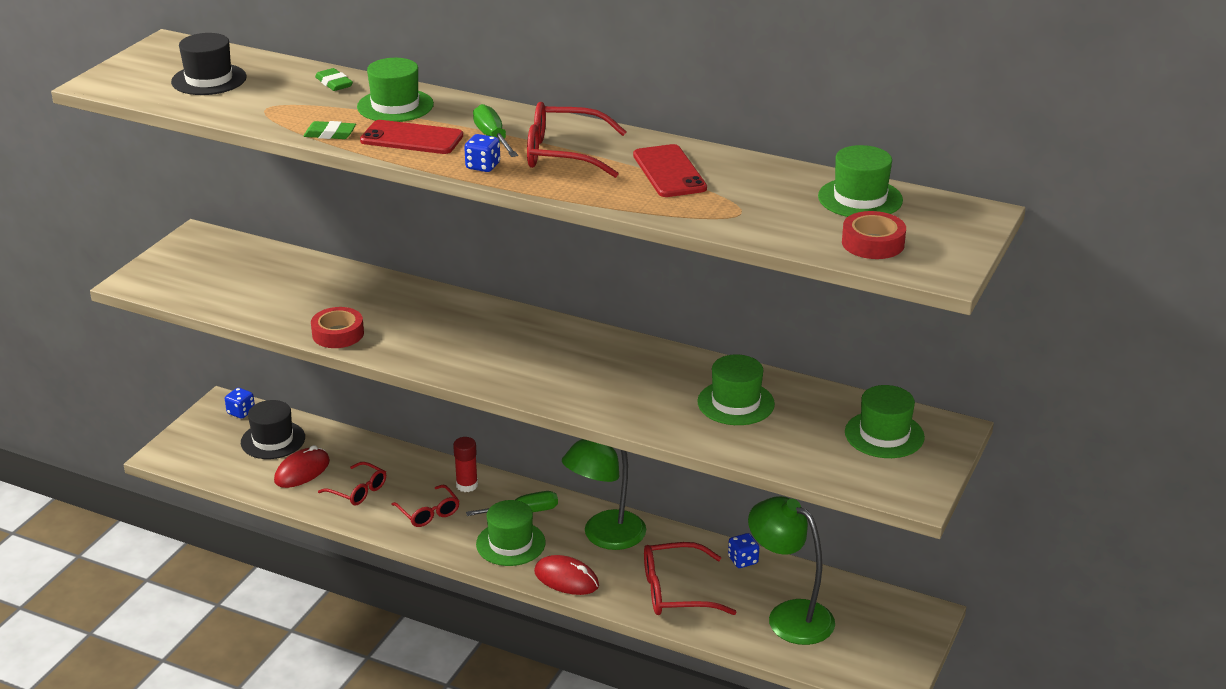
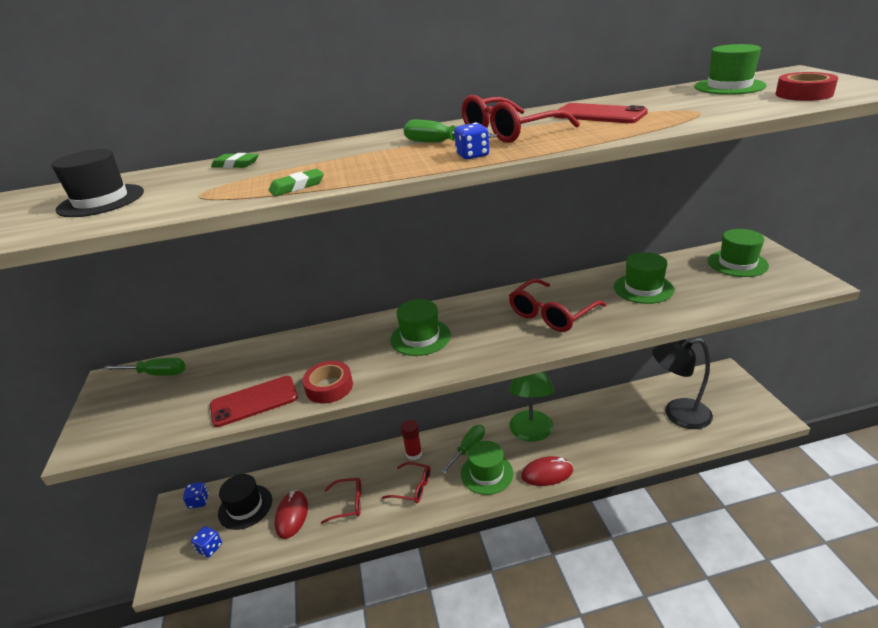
camera: 35 degrees left, 0 degrees up
green hat [357,58,434,122] -> green hat moved to [390,299,451,356]
red phone [360,120,463,154] -> red phone moved to [210,376,298,427]
red glasses [644,542,736,615] -> red glasses moved to [509,279,606,332]
blue dice [728,533,759,568] -> blue dice moved to [191,526,222,558]
green lamp [748,496,835,645] -> black lamp [652,338,713,429]
none -> green screwdriver [103,358,186,376]

